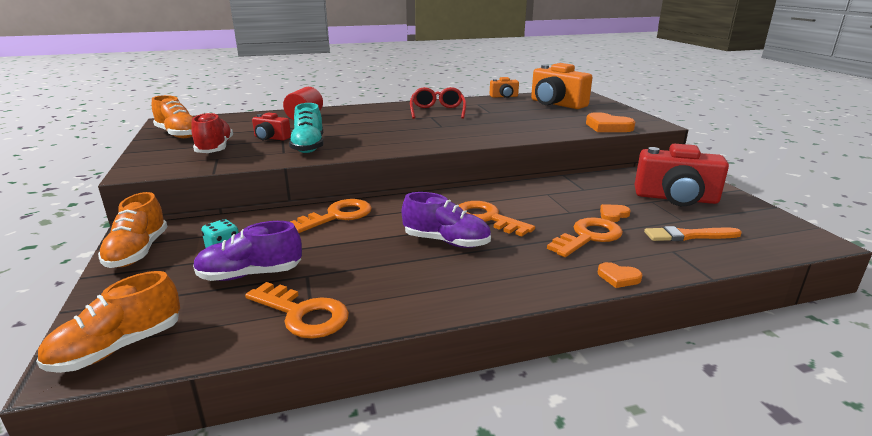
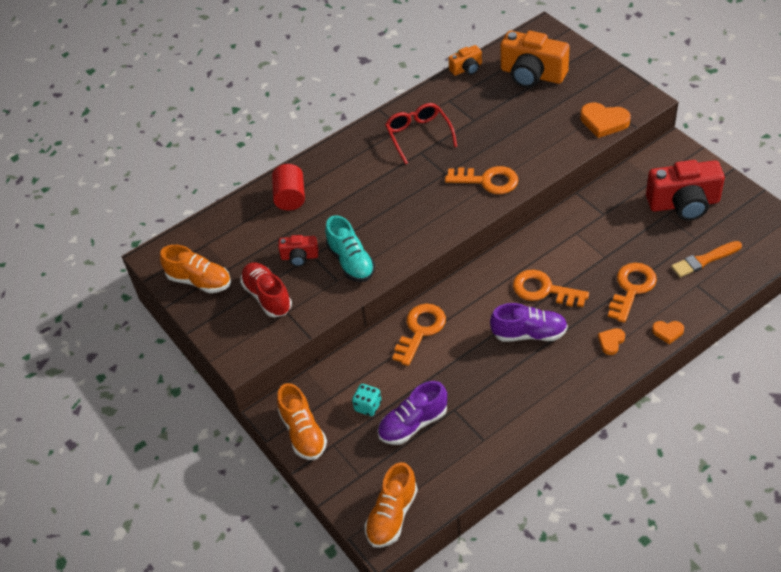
camera: 15 degrees left, 25 degrees up
orange key [245,282,349,338] -> orange key moved to [445,166,518,194]
orange heart [600,204,631,222] -> orange heart moved to [598,328,625,355]

